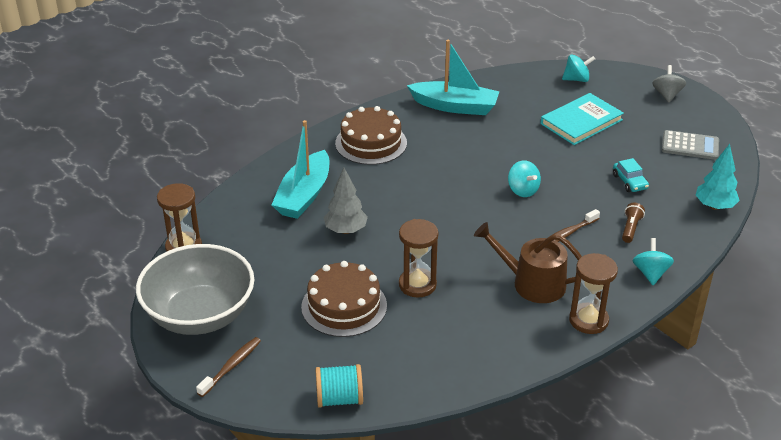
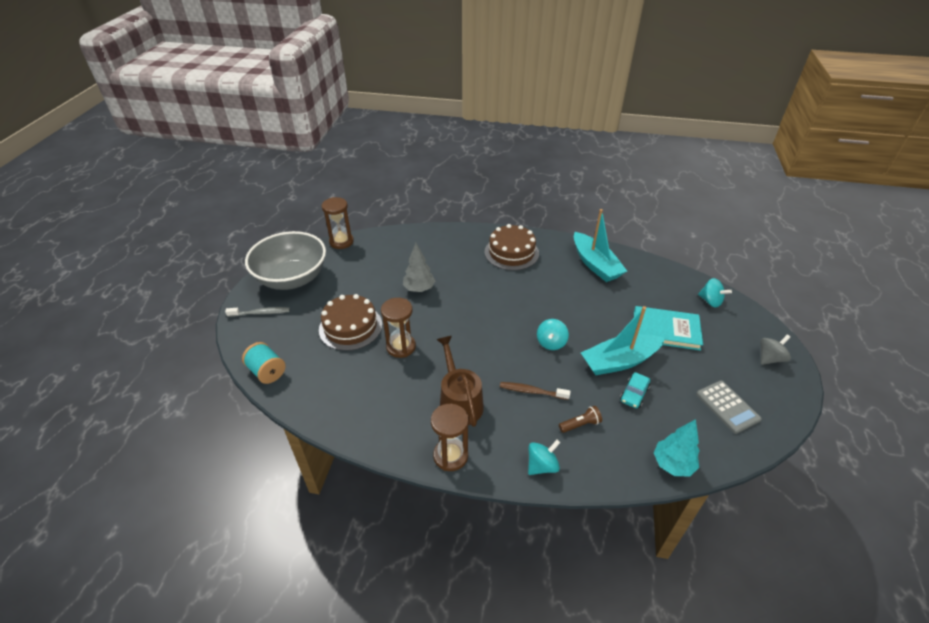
camera: 50 degrees right, 5 degrees up
brown toothbrush [196,337,261,397] -> grey toothbrush [225,307,290,317]
turquoise boat [272,120,329,219] -> turquoise boat moved to [581,306,665,375]

